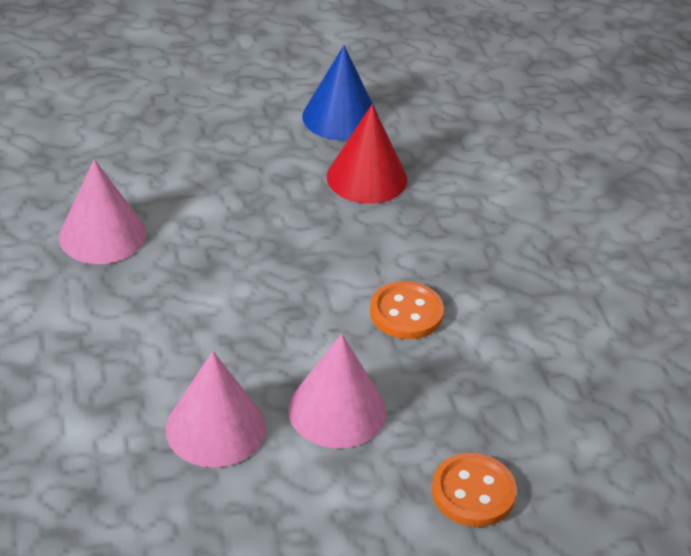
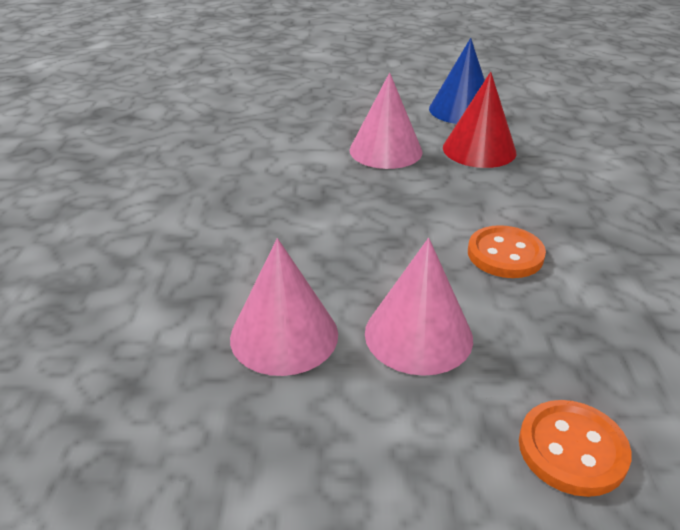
camera: 15 degrees right, 5 degrees down
pink cone [59,159,146,264] -> pink cone moved to [350,73,423,169]

